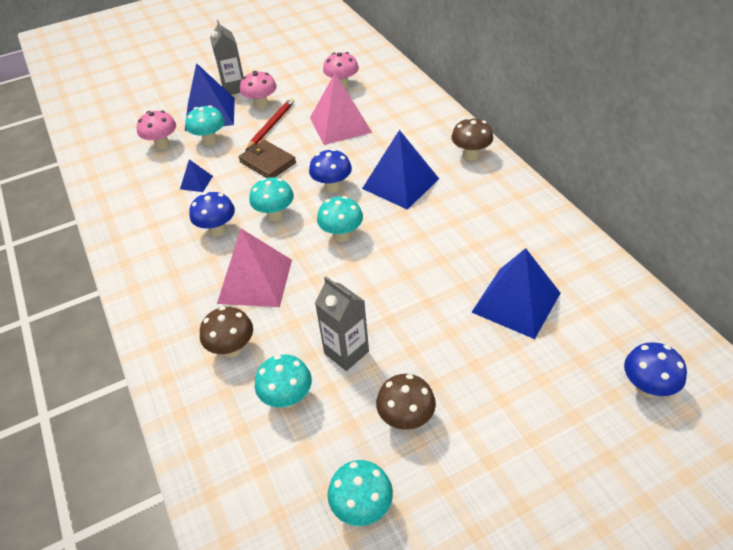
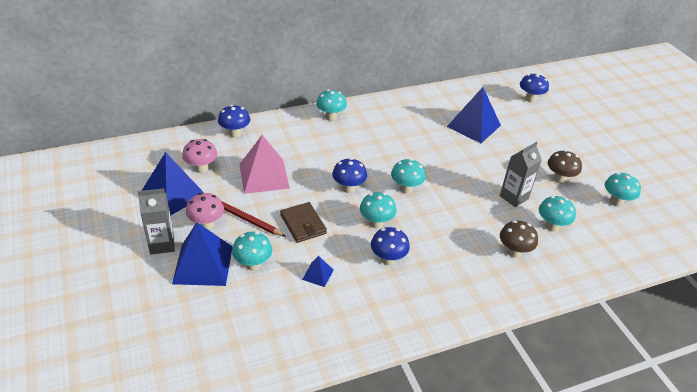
camera: 90 degrees left, 5 degrees down
pink mushroom [137,111,176,150] -> none
pink pyramid [217,229,292,307] -> none
brown wallet [239,140,296,178] -> brown wallet turned 75 degrees counterclockwise [280,202,327,243]
blue pyramid [362,130,439,210] -> blue pyramid moved to [142,152,204,216]
brown mushroom [451,117,493,160] -> turquoise mushroom [316,89,347,121]
none -> blue mushroom [218,105,250,138]

